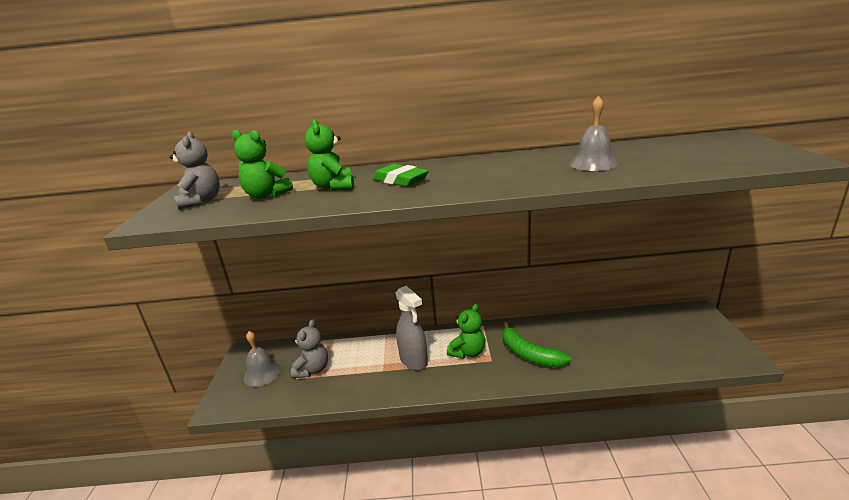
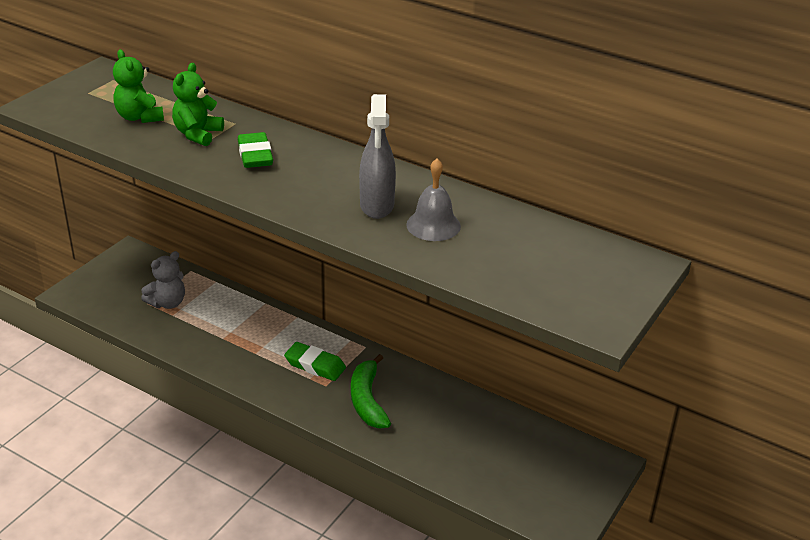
camera: 30 degrees right, 10 degrees up
grey teddy bear [169,132,220,210] -> none
grey bell [243,331,281,387] -> none
grey spray bottle [395,285,428,370] -> grey spray bottle moved to [359,94,396,219]
green teddy bear [447,304,485,359] -> green eraser [284,342,346,381]

